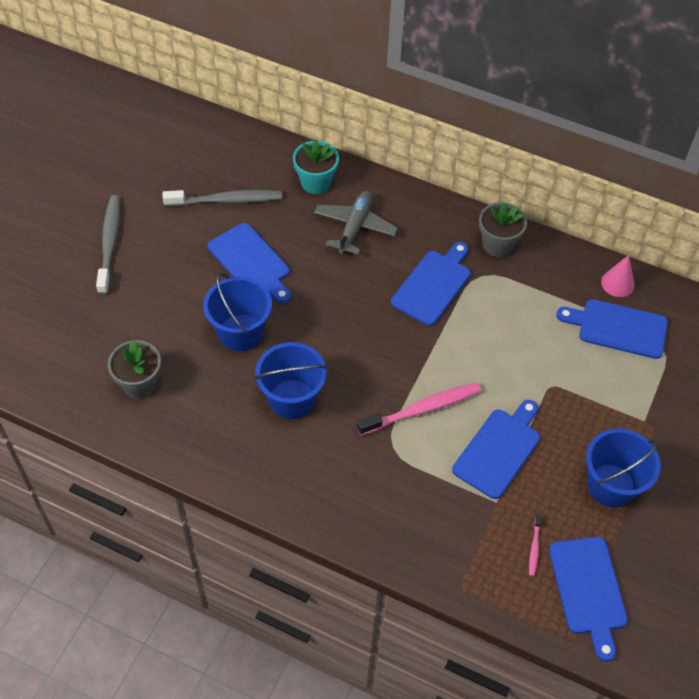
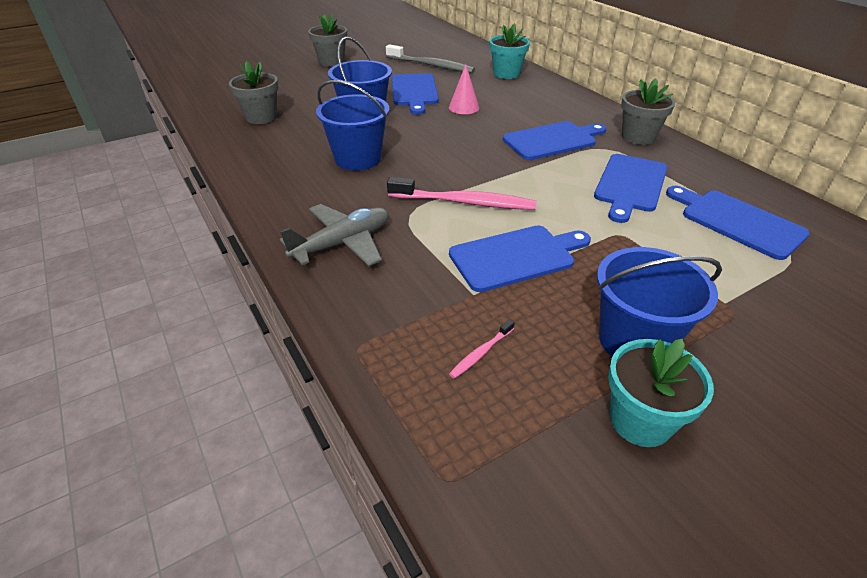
camera: 35 degrees right, 15 degrees down
grey toothbrush [96,195,120,295] -> grey flower pot [308,14,347,67]
grey plane [314,191,398,255] -> grey plane moved to [279,204,388,266]
blue cutting board [549,537,628,661] -> blue cutting board moved to [594,154,667,223]
pink cone [601,255,635,297] -> pink cone moved to [449,64,479,114]
none -> turquoise flower pot [608,339,714,447]

